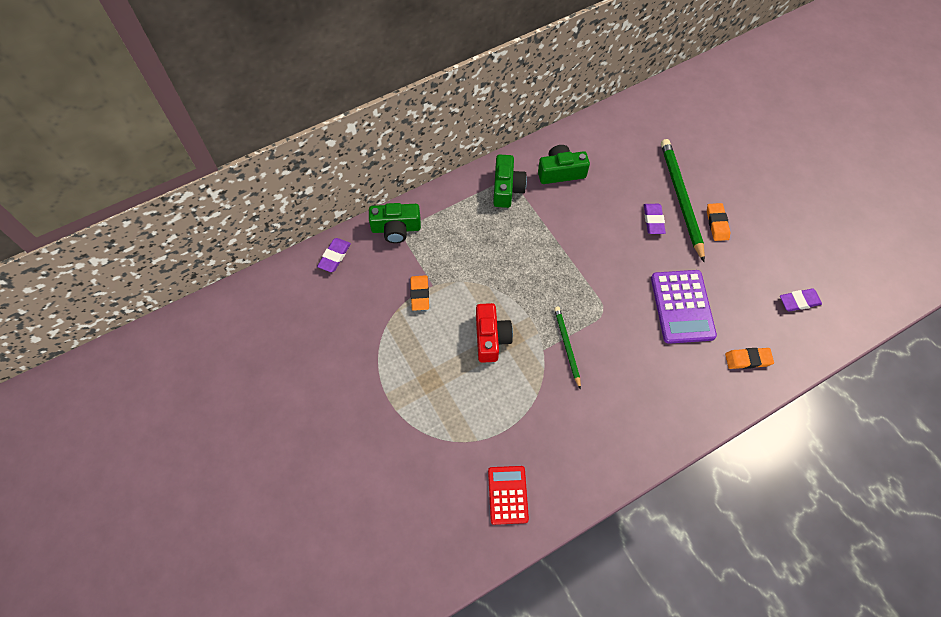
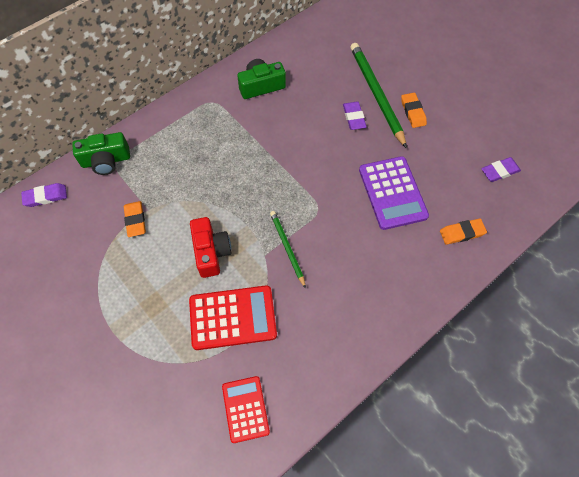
camera: 10 degrees left, 0 degrees up
purple eraser [317,238,351,272] -> purple eraser turned 60 degrees clockwise [21,183,67,207]
green camera [493,155,527,208] -> none
none -> red calculator [189,285,277,350]

